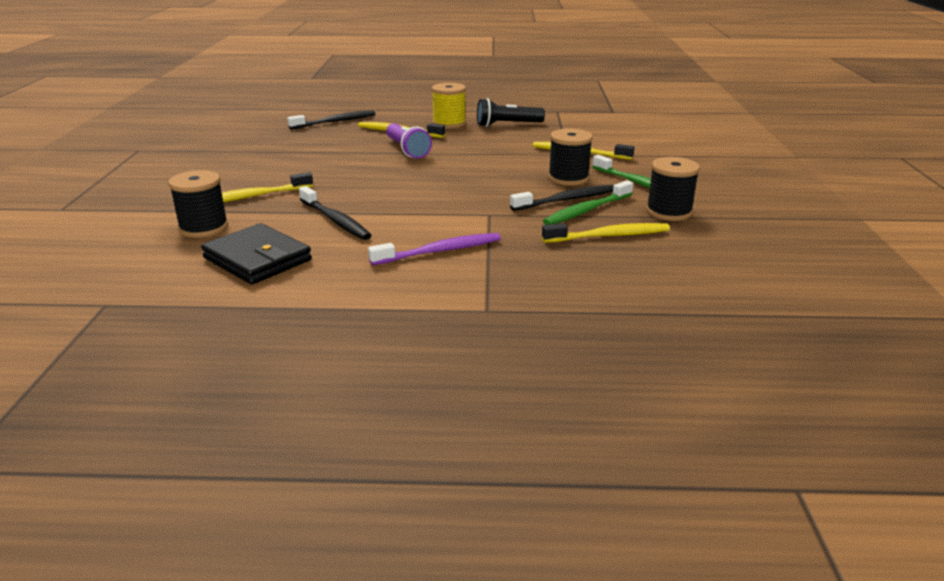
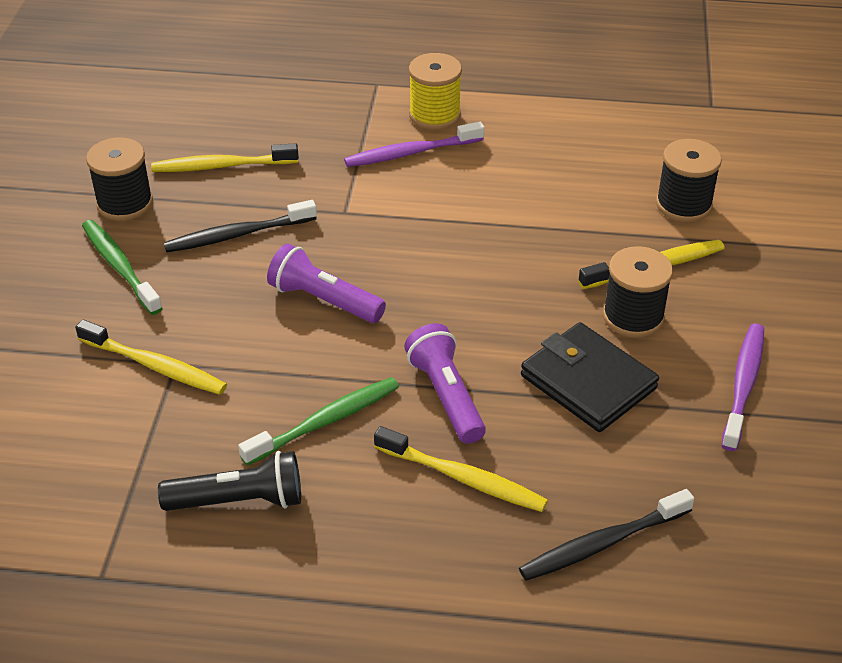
camera: 175 degrees left, 15 degrees up
black wallet [201,223,312,284] -> black wallet moved to [521,322,659,432]
black toothbrush [299,186,372,240] -> none
yellow spool [432,83,466,129] -> yellow spool moved to [409,53,462,130]
green toothbrush [543,180,633,225] -> green toothbrush moved to [238,377,399,466]
black spool [548,128,593,186] -> black spool moved to [603,246,673,338]
none -> purple flashlight [267,244,386,323]
none -> purple toothbrush [722,323,764,451]

